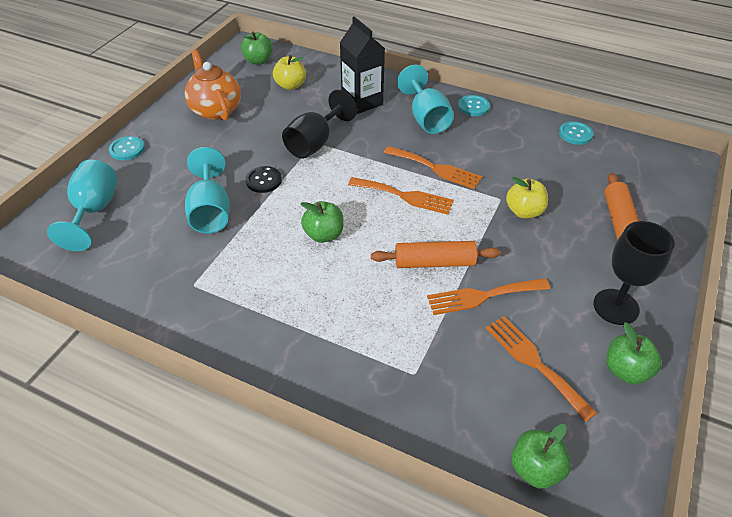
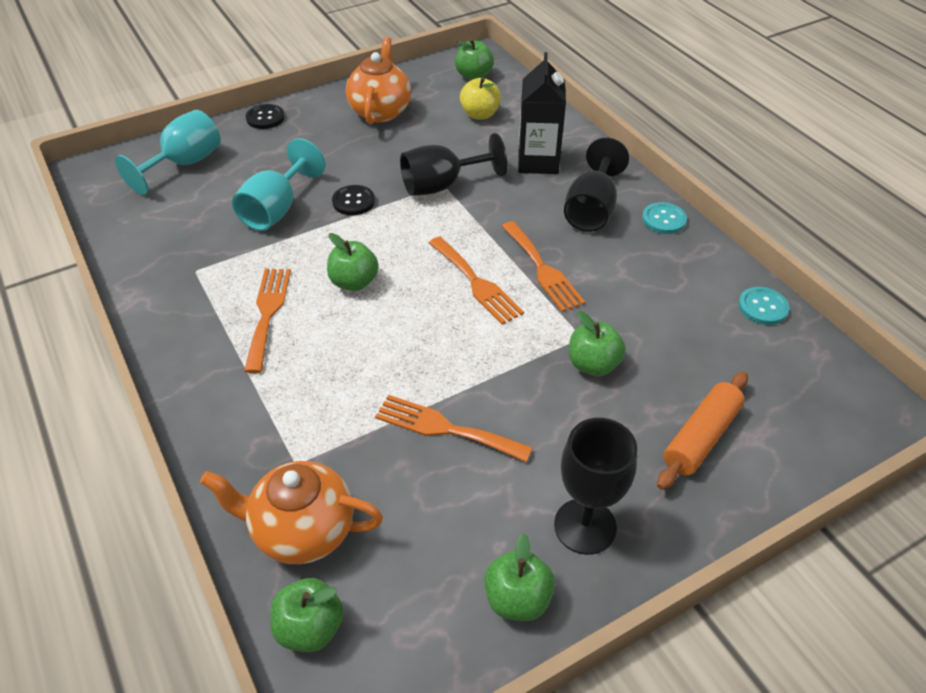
camera: 35 degrees right, 0 degrees up
turquoise button [109,136,145,160] -> black button [246,104,285,129]
orange rolling pin [371,241,501,268] -> none
turquoise goblet [397,65,454,134] -> black goblet [564,138,629,232]
orange fork [485,316,597,422] -> orange fork moved to [244,269,291,373]
yellow apple [506,177,548,219] -> green apple [569,311,626,376]
none -> orange teapot [200,461,383,564]

